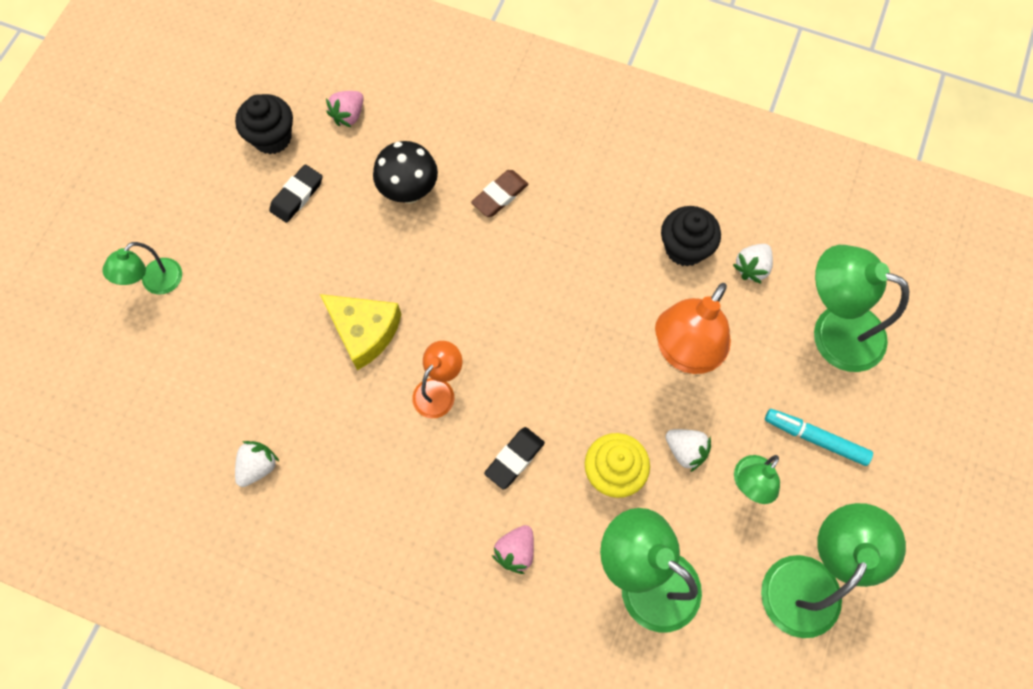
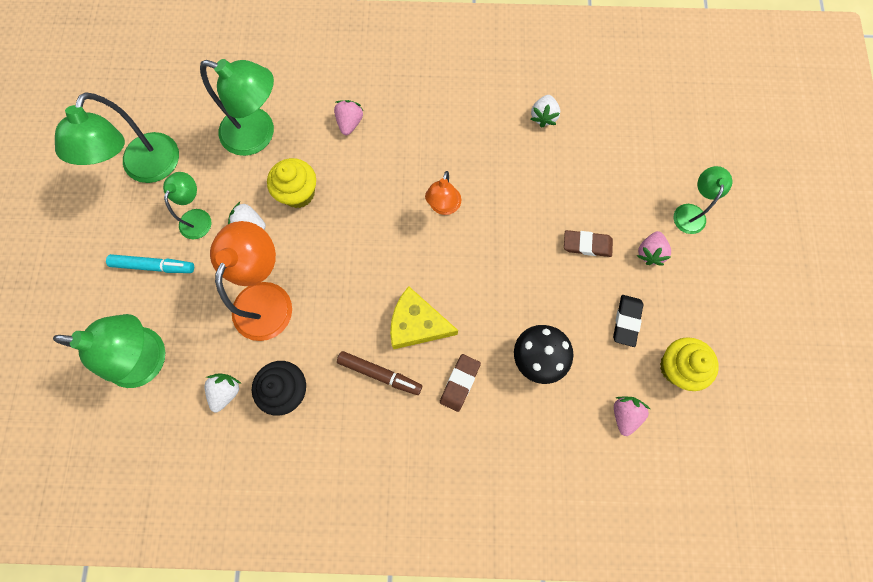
camera: 160 degrees right, 5 degrees up
black cupcake [235,94,293,154] -> yellow cupcake [660,337,719,391]
yellow cheese [320,294,402,370] -> yellow cheese moved to [390,286,458,349]
black eraser [484,427,545,490] -> none
none -> brown marker [337,351,422,395]
none -> brown eraser [564,230,613,257]
none -> pink strawberry [637,231,671,266]

